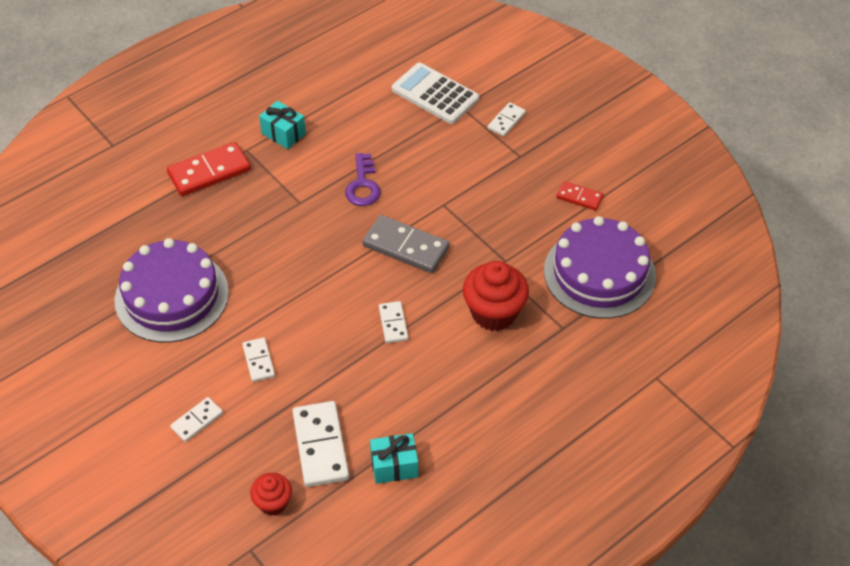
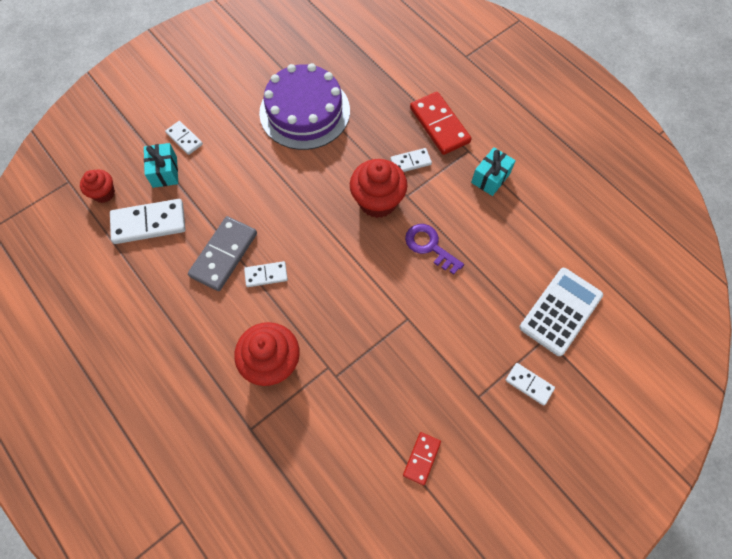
camera: 90 degrees right, 15 degrees up
white domino [242,337,275,382] -> white domino moved to [390,148,432,172]
purple key [345,153,381,206] -> purple key turned 45 degrees clockwise [405,224,464,275]
grey domino [363,215,450,273] -> grey domino moved to [188,216,257,291]
turquoise gift [370,433,418,484] -> turquoise gift moved to [144,143,178,188]
purple cake [544,216,656,319] -> none
none -> red cupcake [350,159,408,218]

